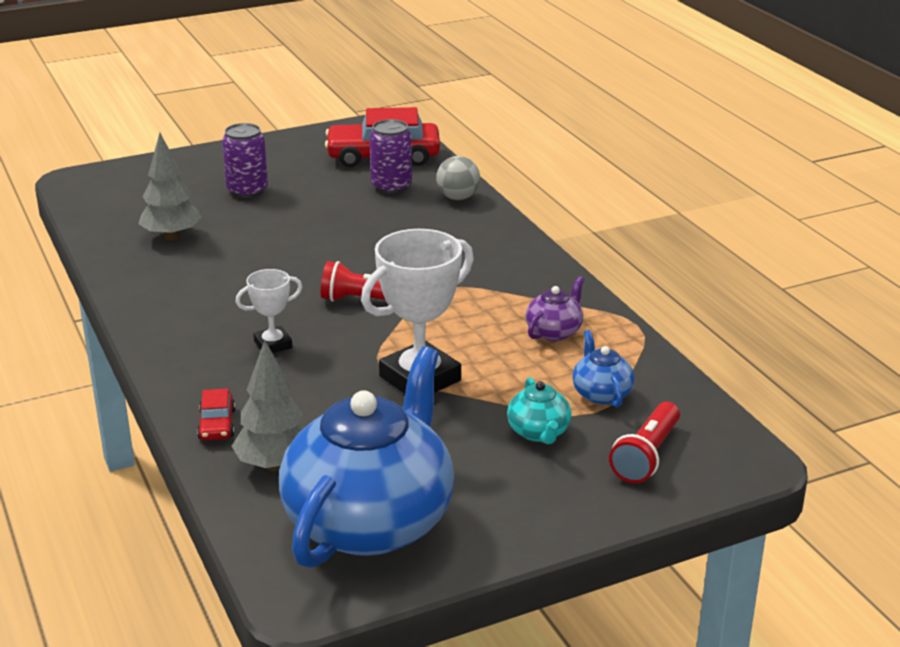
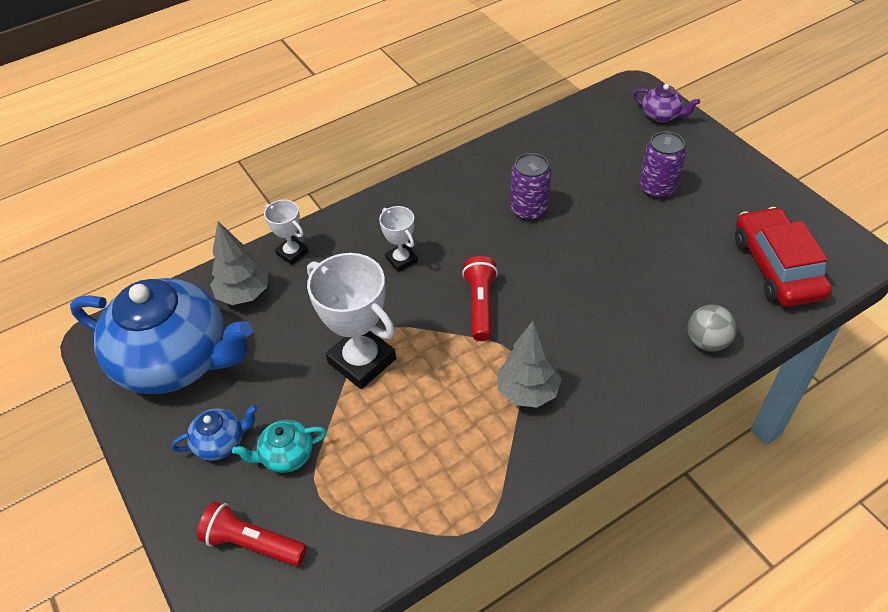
camera: 85 degrees right, 20 degrees up
grey tree [139,133,202,241] -> grey tree moved to [497,321,562,408]
red car [197,389,236,440] -> white trophy [264,200,309,265]
purple can [370,119,412,194] -> purple can moved to [510,153,551,220]
purple teapot [526,276,584,341] -> purple teapot moved to [633,84,700,122]
blue teapot [572,330,635,407] -> blue teapot moved to [171,405,258,461]

